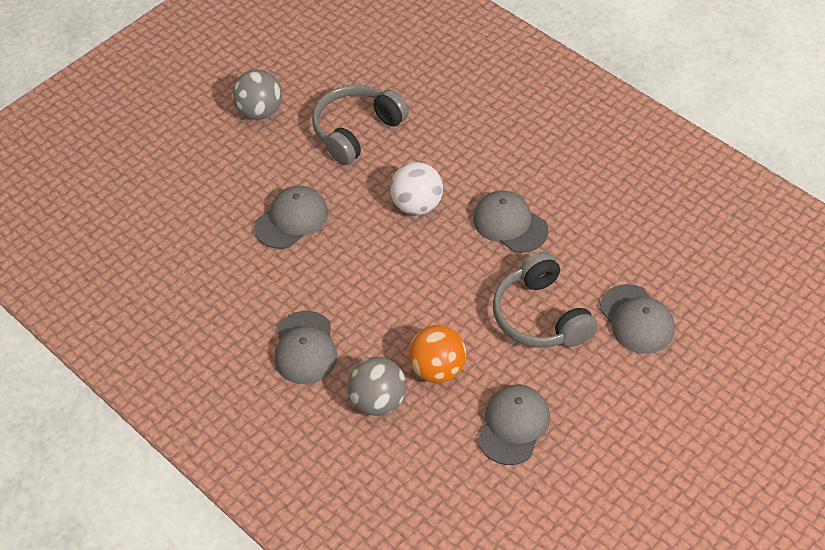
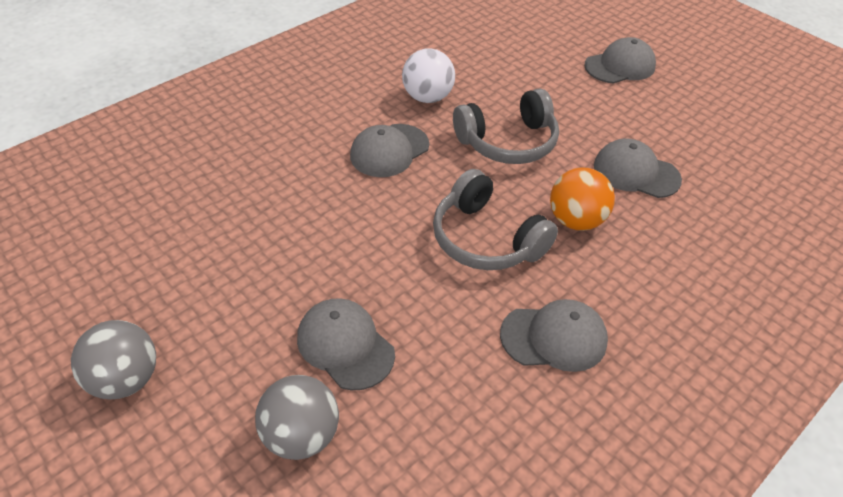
camera: 90 degrees left, 5 degrees down
grey headphones [312,85,409,165] -> grey headphones moved to [433,169,558,270]
grey ball [347,357,406,416] -> grey ball moved to [255,375,339,460]
white ball [390,162,443,215] -> white ball moved to [402,48,455,103]
grey cap [600,284,675,354] -> grey cap moved to [584,37,656,84]

